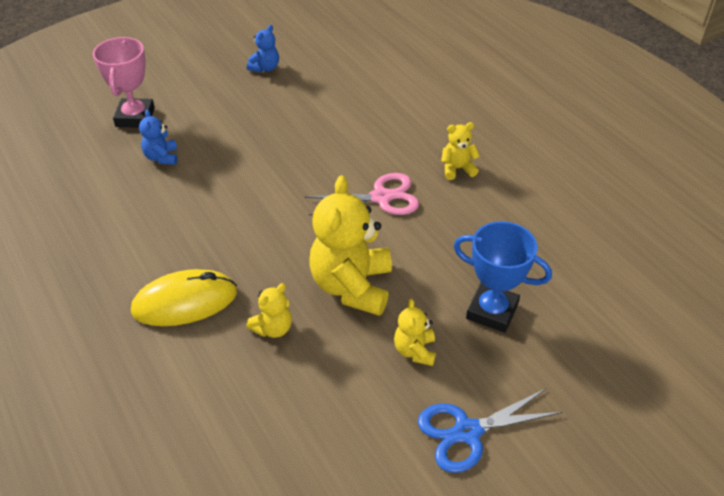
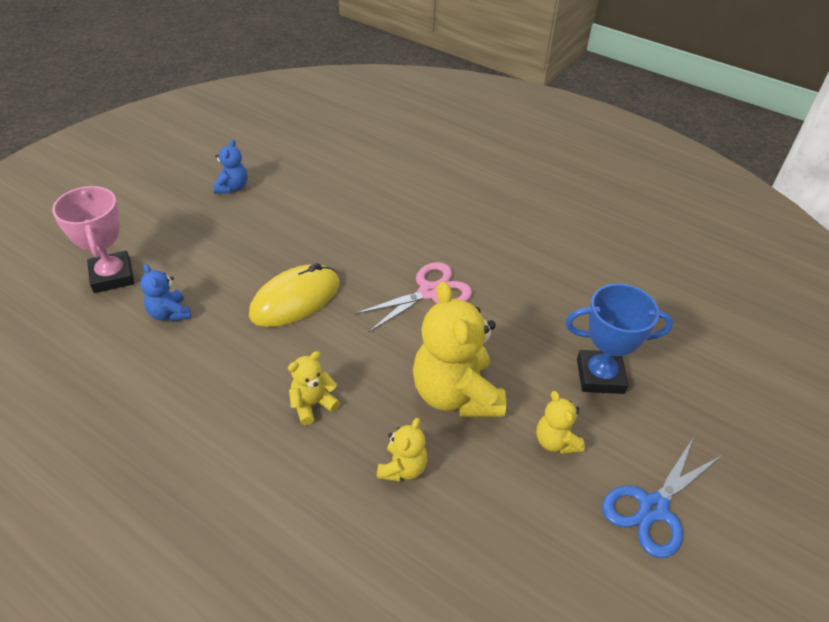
camera: 25 degrees left, 0 degrees up
yellow mouse [131,269,237,326] -> yellow mouse moved to [249,263,339,327]
yellow teddy bear [441,122,480,180] -> yellow teddy bear moved to [288,351,340,425]

